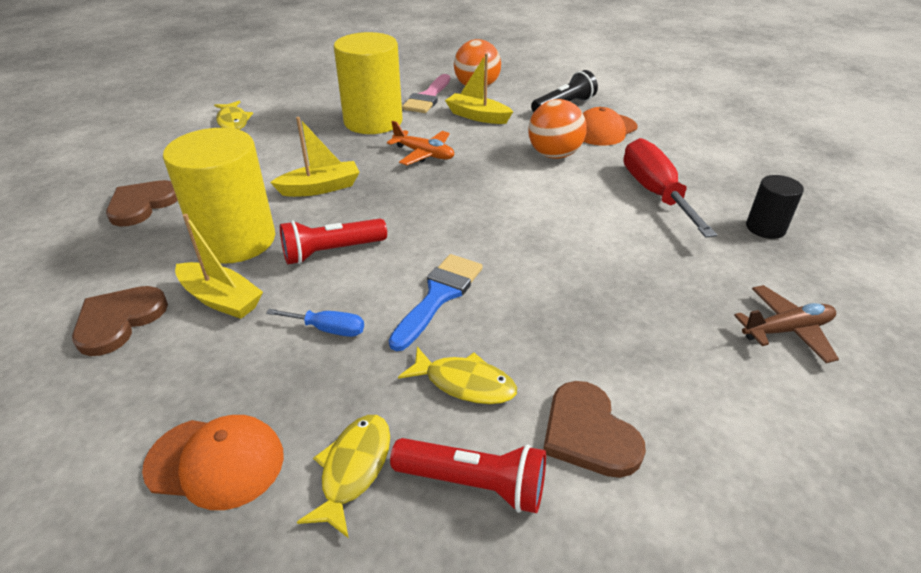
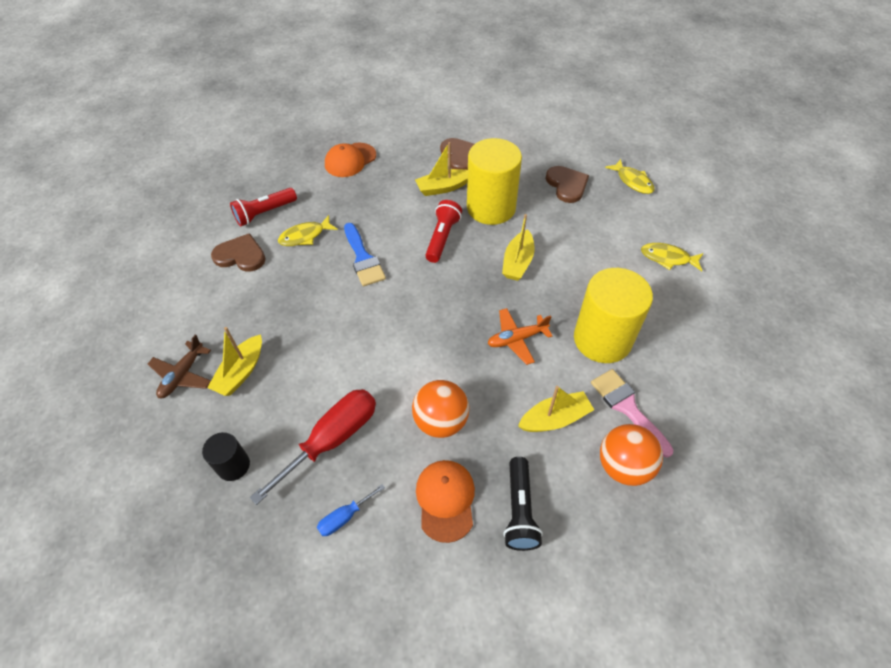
camera: 130 degrees right, 15 degrees up
blue screwdriver [266,309,364,337] -> blue screwdriver moved to [317,484,385,536]
yellow fish [297,415,390,538] -> yellow fish moved to [605,159,654,194]
red screwdriver [623,138,717,238] -> red screwdriver turned 75 degrees counterclockwise [250,389,376,505]
none -> yellow boat [207,327,262,396]

